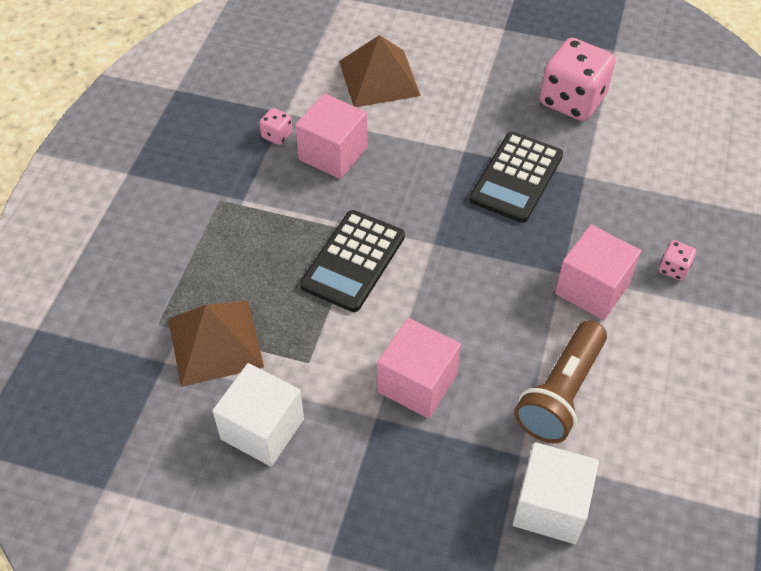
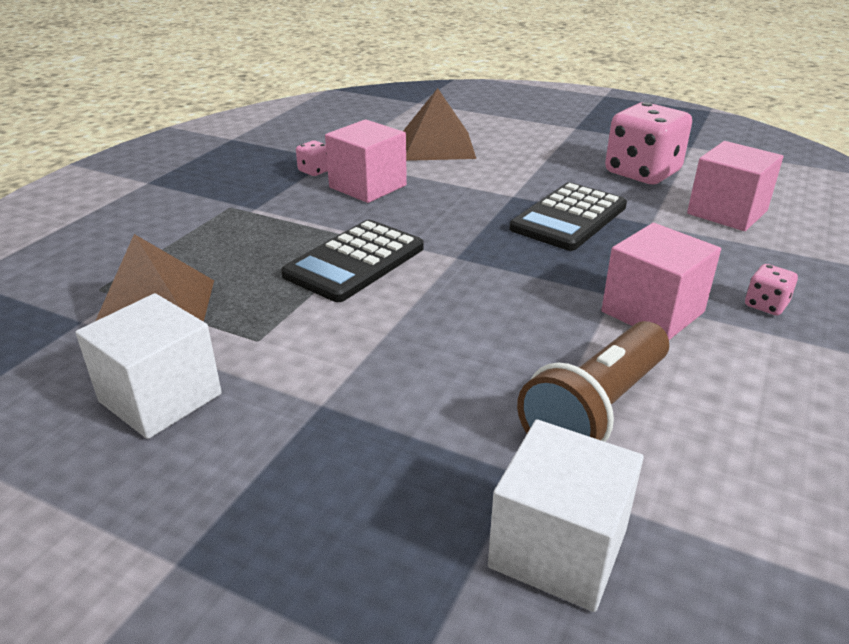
camera: 10 degrees right, 20 degrees down
pink cube [377,318,461,419] -> pink cube moved to [687,141,783,231]

